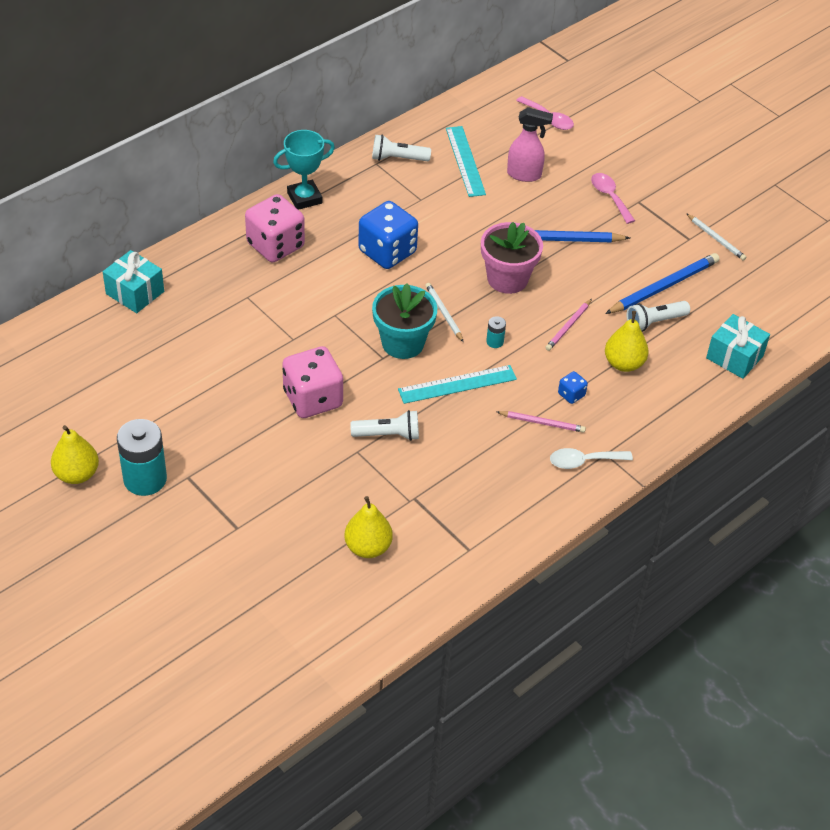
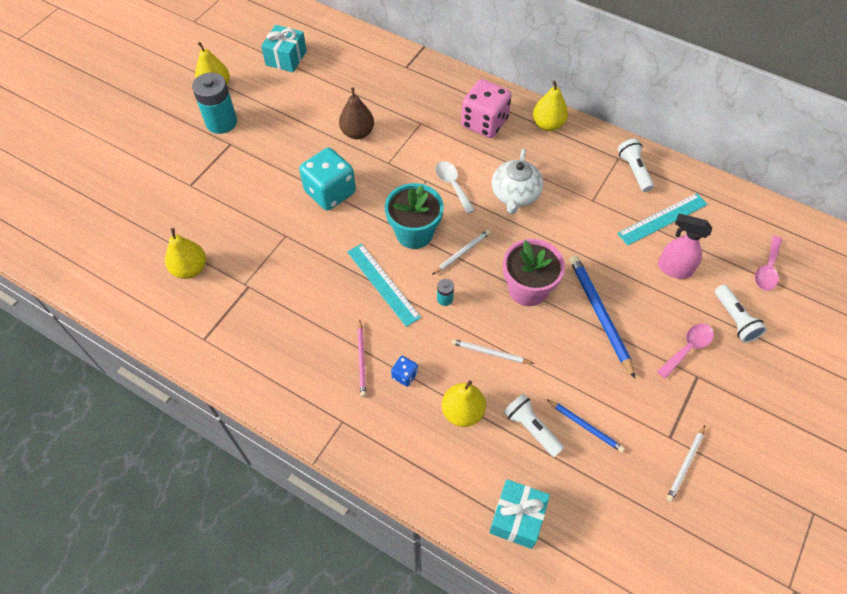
camera: 75 degrees right, 10 degrees up
turquoise gift [103,250,164,313] -> turquoise gift moved to [261,25,307,72]
turquoise trophy [273,130,335,210] -> yellow pear [533,80,568,131]
pink dice [282,346,343,418] -> turquoise dice [299,148,356,211]
white flashlight [350,410,419,441] -> white flashlight moved to [715,284,767,343]
blue dice [358,201,418,269] -> white teapot [492,149,543,214]
pink spray bottle [507,107,553,182] -> pink spray bottle turned 120 degrees clockwise [658,214,712,279]
pink pencil [545,299,592,351] -> white pencil [451,339,534,364]
white spoon [550,448,633,469] -> white spoon moved to [435,161,475,214]
blue pencil [605,253,720,314] -> blue pencil [547,399,625,453], size x0.57
none -> brown pear [339,87,374,139]

